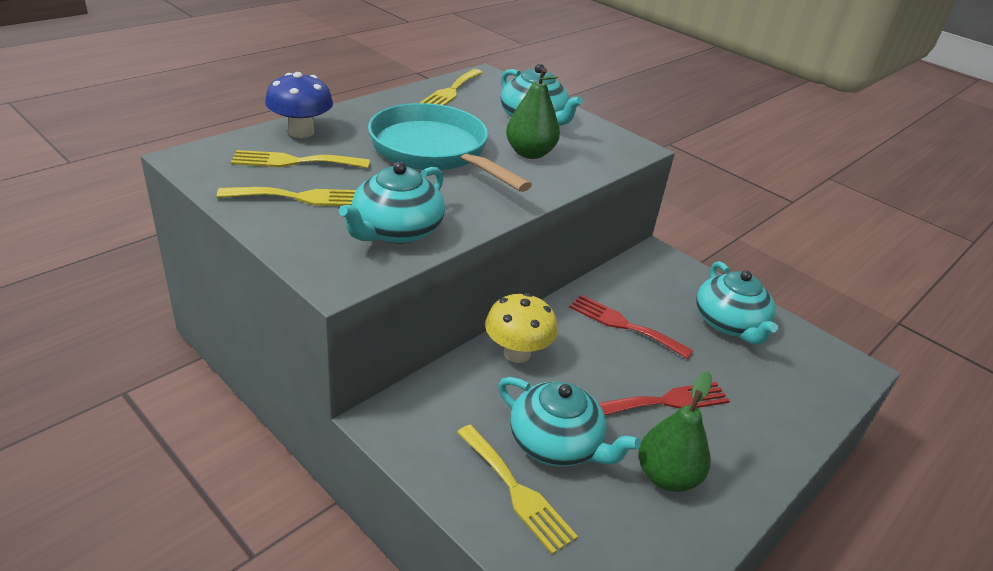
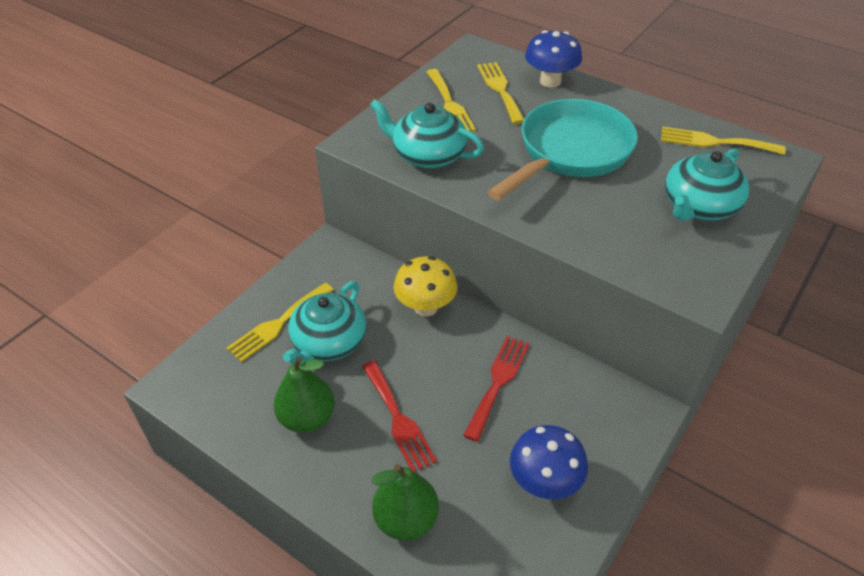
camera: 85 degrees right, 10 degrees up
green pear [506,68,560,159] -> green pear moved to [371,464,439,540]
turquoise teapot [696,261,778,344] -> blue mushroom [510,425,588,499]

